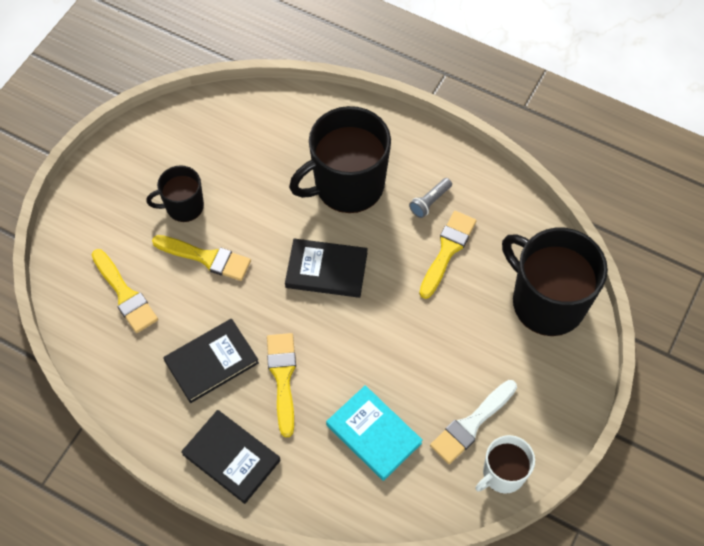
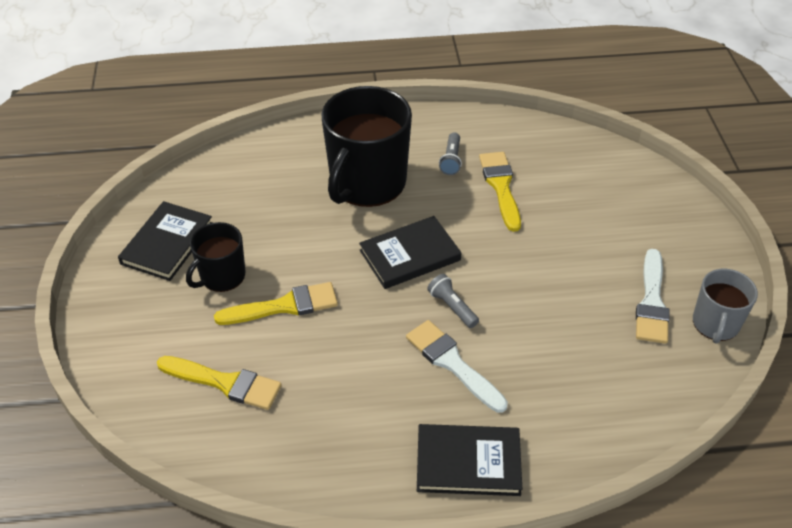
camera: 35 degrees left, 15 degrees down
black book [163,319,259,403] -> black book moved to [118,201,212,281]
yellow brush [267,333,296,437] -> white brush [406,320,508,413]
turquoise book [326,385,423,481] -> none
white mug [475,435,535,494] -> grey mug [693,269,758,344]
black mug [502,228,608,336] -> none
none -> grey flashlight [427,274,479,328]

